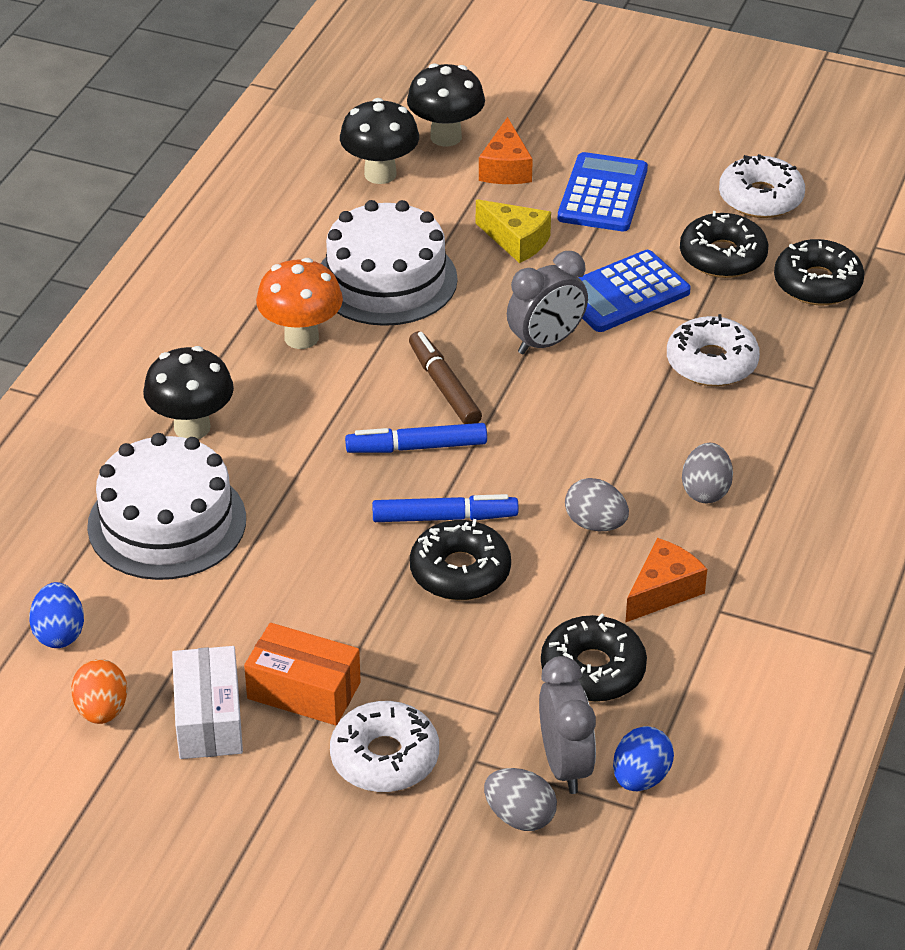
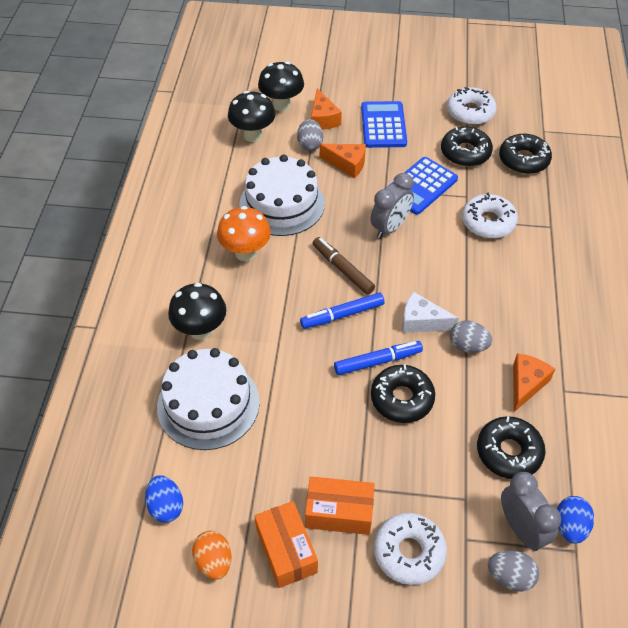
camera: 15 degrees left, 10 degrees up
white box [172,646,243,759] -> orange box [254,501,318,588]
yellow cheese [476,199,551,263] -> orange cheese [320,144,366,178]
grey egg [682,443,733,503] -> grey egg moved to [297,119,323,151]
none -> white cheese [402,292,459,333]

